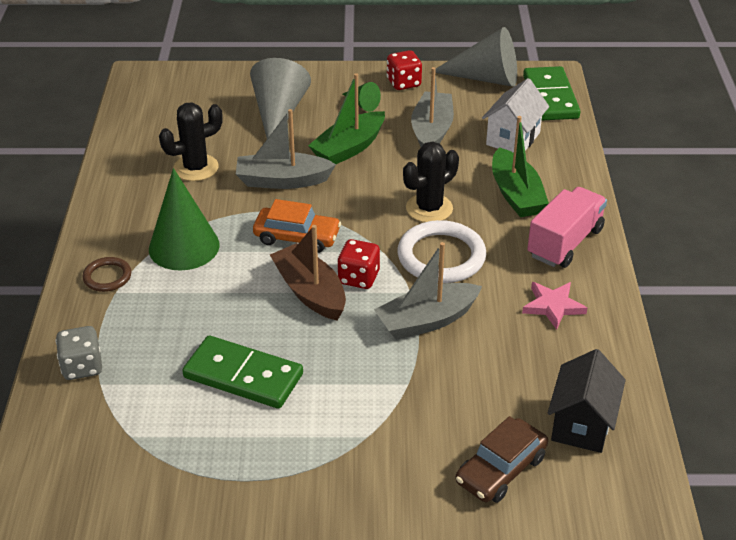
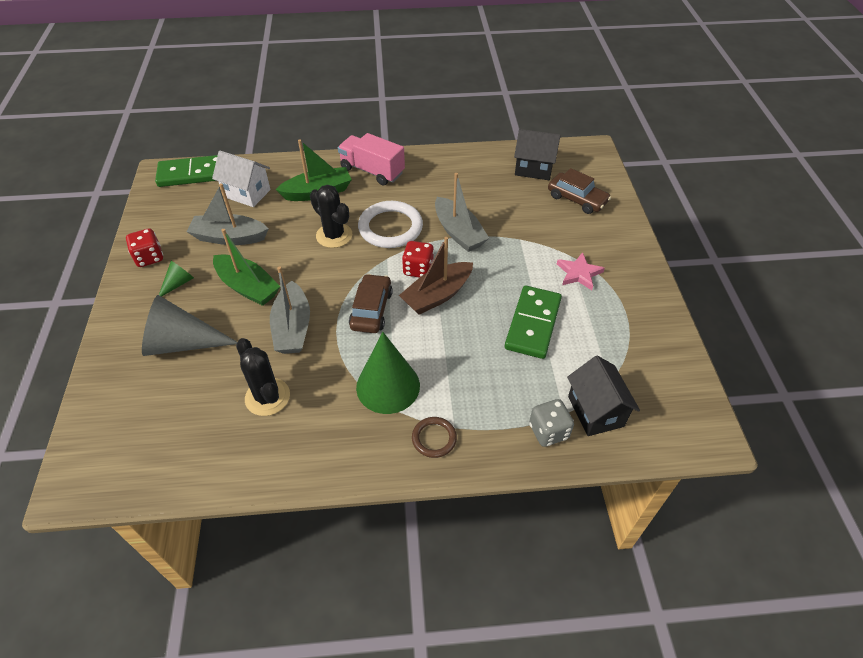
camera: 95 degrees left, 10 degrees up
orange car [253,199,341,253] -> brown car [349,274,393,333]
grey cone [431,27,517,87] -> none
pink star [522,282,587,330] -> pink star moved to [557,252,605,290]
none -> black house [567,356,640,436]

